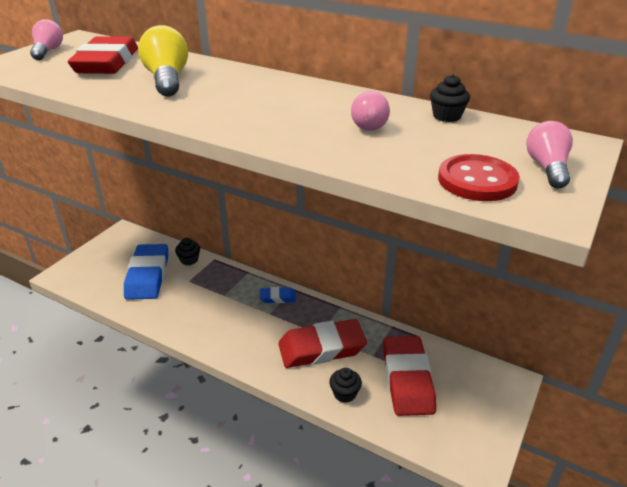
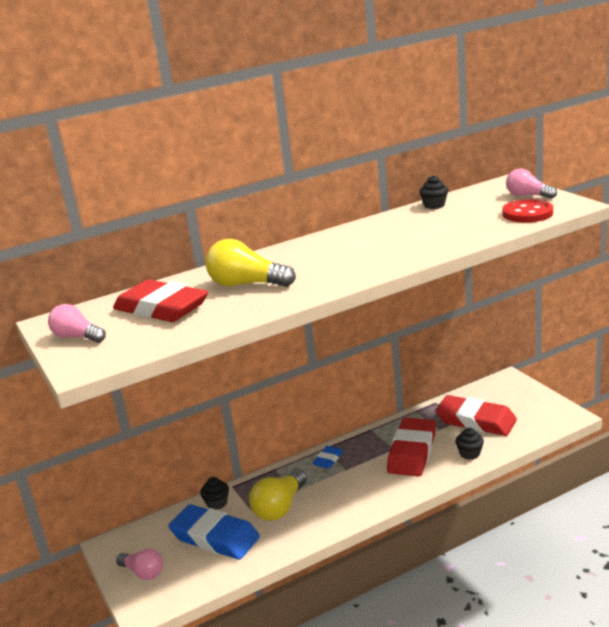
camera: 55 degrees left, 10 degrees down
pink light bulb [351,91,390,131] -> pink light bulb moved to [116,549,163,580]
none -> yellow light bulb [249,469,307,521]

